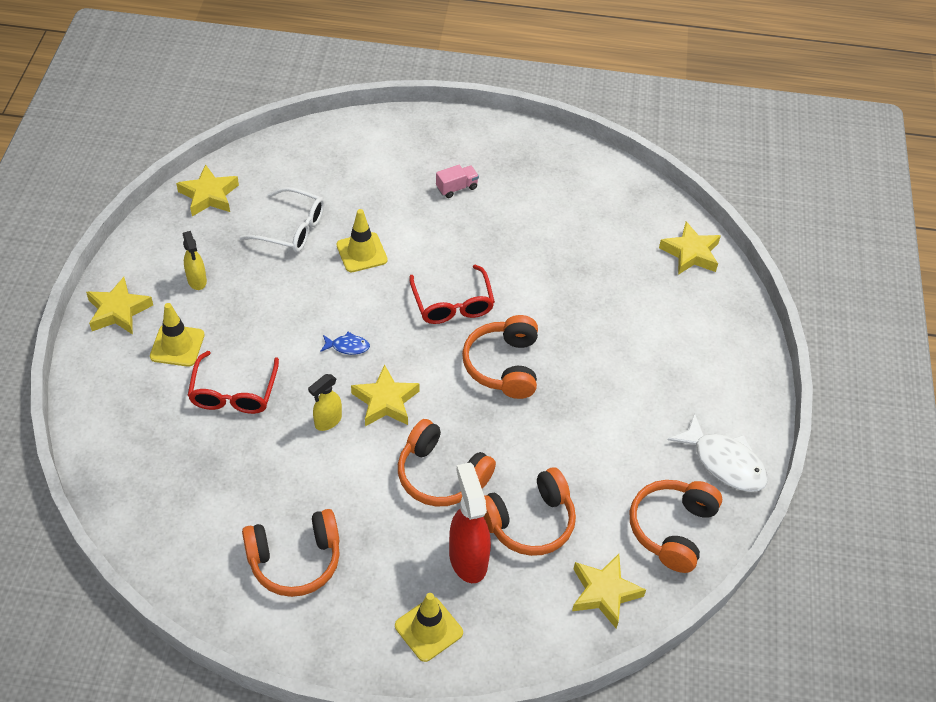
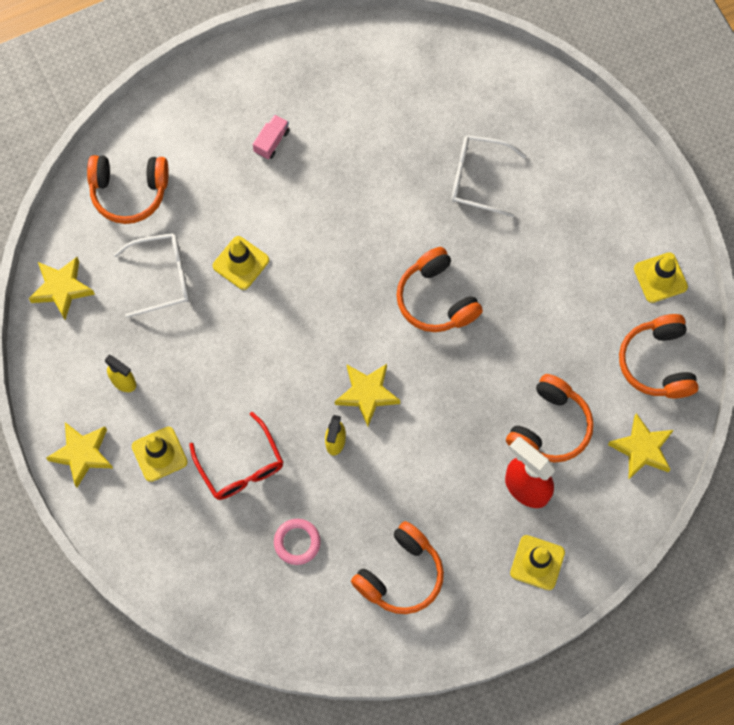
camera: 30 degrees left, 20 degrees up
blue fish [320,332,370,355] -> none
orange headphones [398,419,496,506] -> orange headphones moved to [87,155,169,224]
red glasses [409,265,495,324] -> none
yellow star [659,222,721,275] -> none
white fish [668,413,768,492] -> yellow traffic cone [634,252,688,303]
none -> pink ring [274,519,321,565]
none -> white glasses [451,135,526,217]

